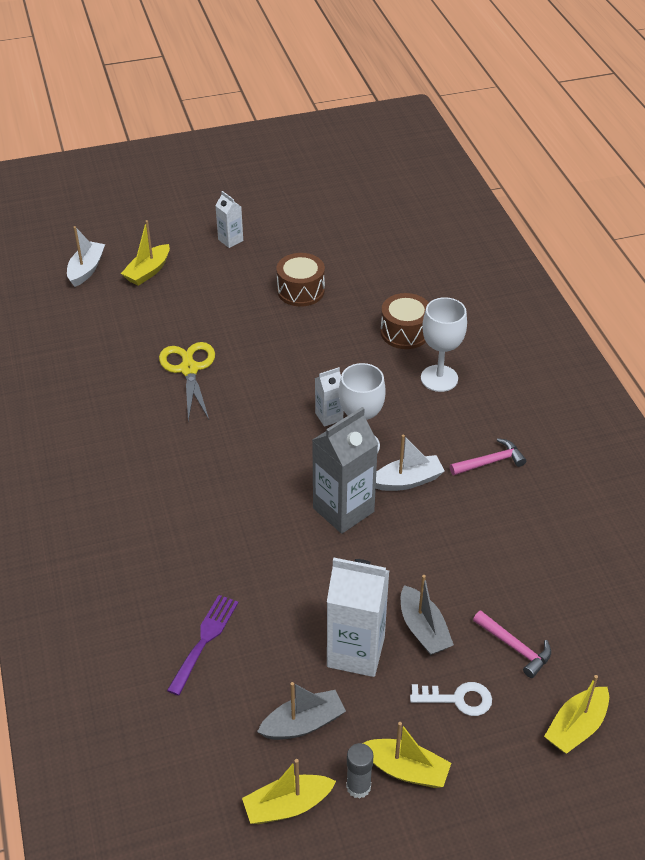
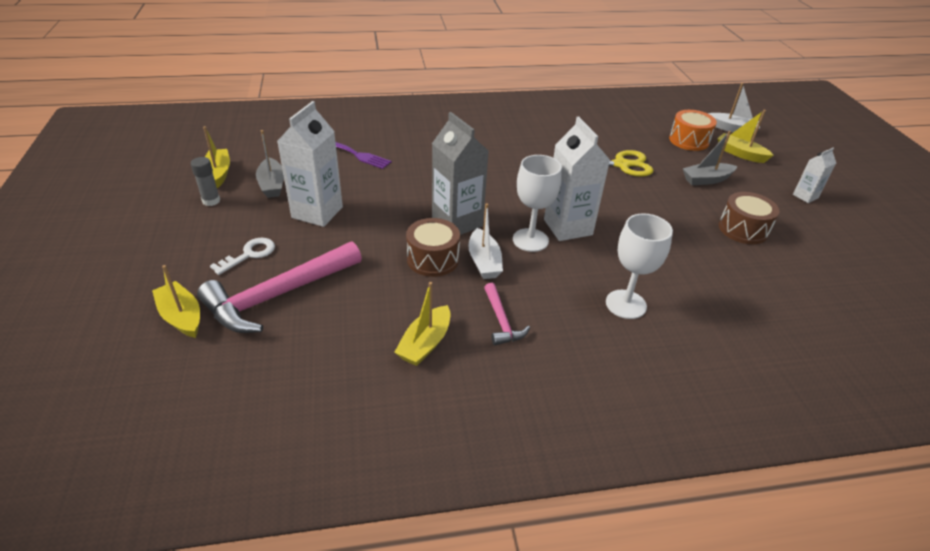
camera: 95 degrees right, 5 degrees down
white carton [315,367,343,427] -> white carton [544,117,610,241], size x1.93
yellow boat [363,722,451,788] -> yellow boat moved to [394,282,450,366]
brown drum [380,293,429,349] -> brown drum moved to [406,218,460,277]
grey boat [401,575,454,655] -> grey boat moved to [683,131,737,185]
white key [410,682,492,716] -> white key turned 150 degrees counterclockwise [210,238,275,275]
pink hammer [473,610,551,678] -> pink hammer [197,241,362,333], size x2.05
none -> orange drum [669,110,717,151]

